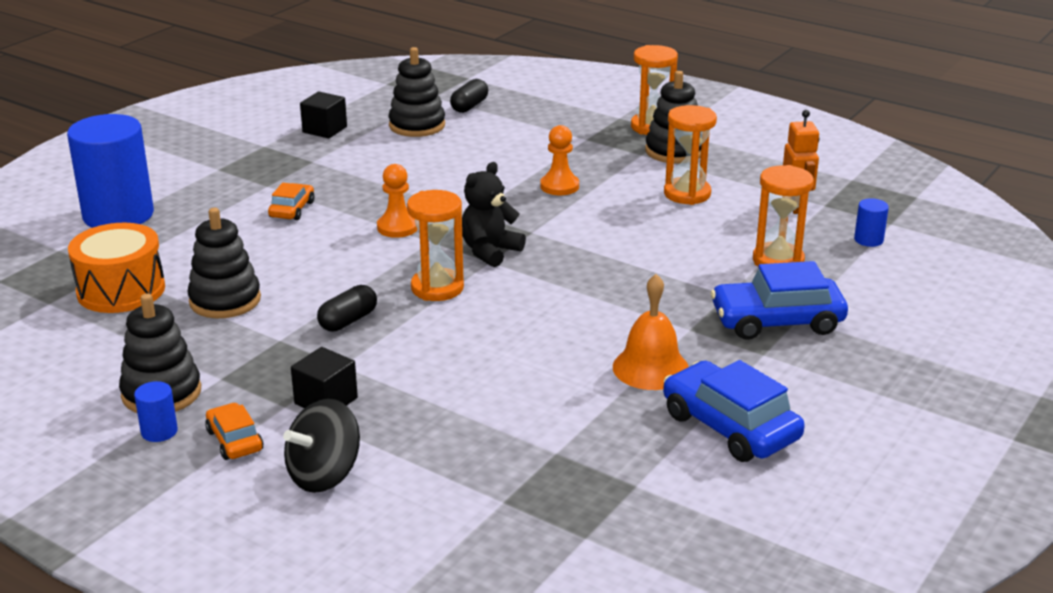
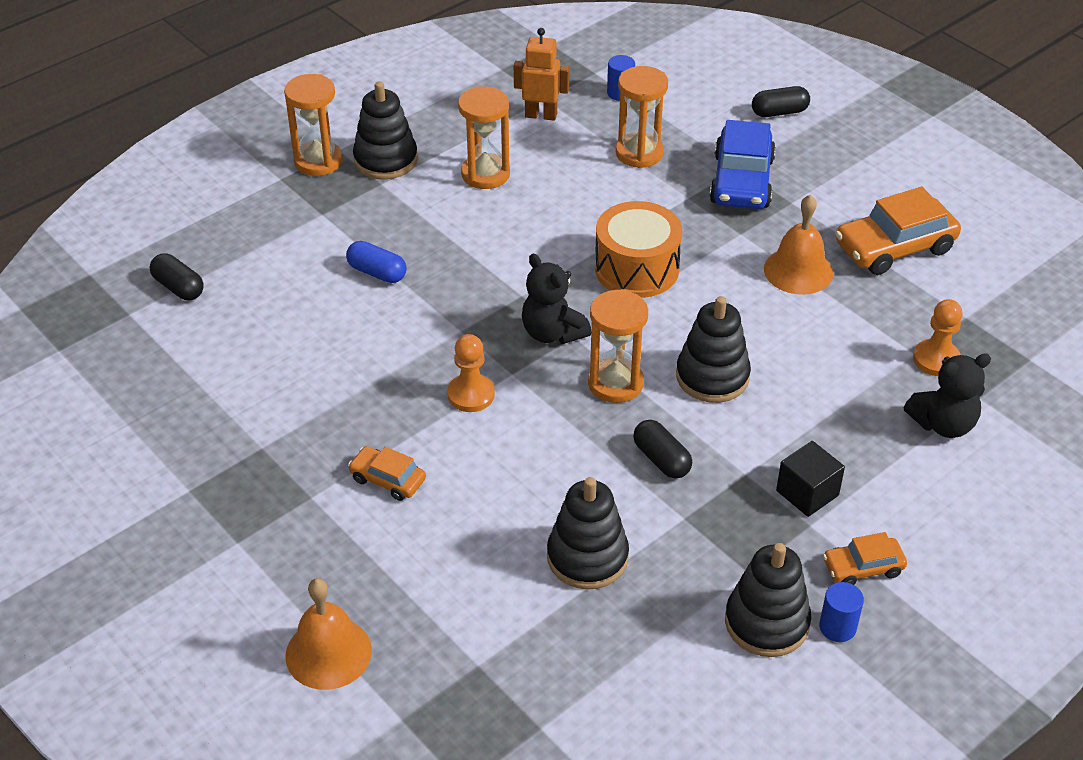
camera: 75 degrees left, 15 degrees up
blue cylinder [67,114,154,228] -> orange bell [285,578,372,690]
orange drum [68,223,165,313] -> orange drum moved to [595,201,682,298]
black spinning top [283,399,360,493] -> none
black cube [300,92,347,138] -> none
black stacking toy [388,47,445,137] -> black stacking toy moved to [676,296,751,403]
orange pawn [540,125,579,195] -> orange pawn moved to [913,299,963,376]
blue car [663,360,805,462] -> orange car [835,187,961,275]
none -> blue capsule [346,241,407,283]
none -> black capsule [752,86,810,117]
none -> black teddy bear [904,353,991,438]

